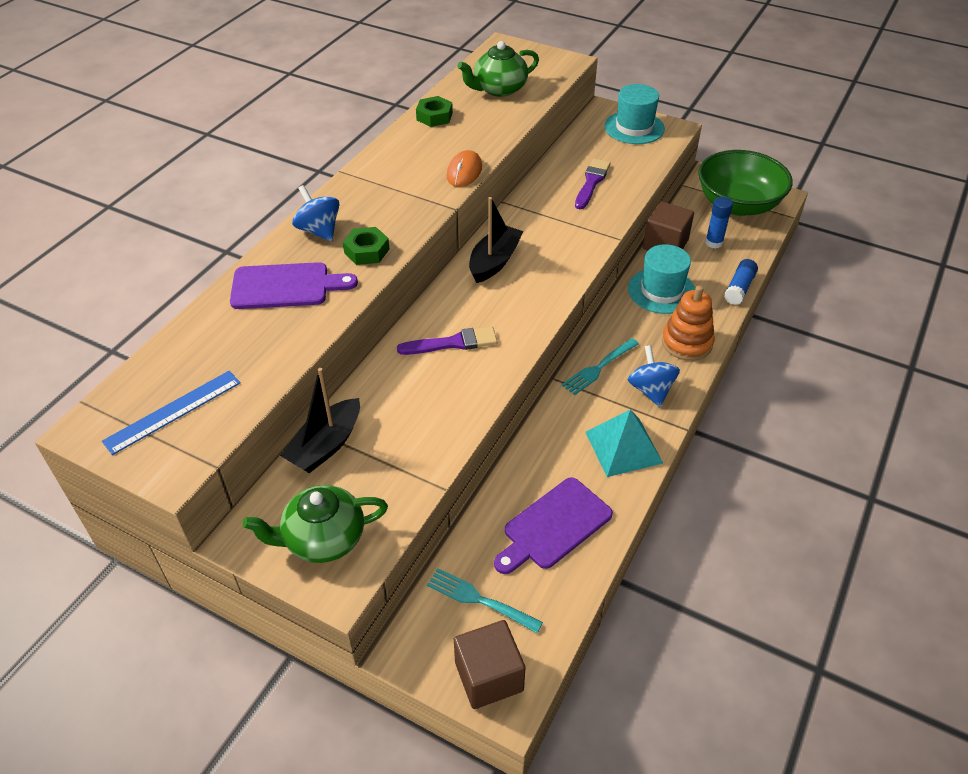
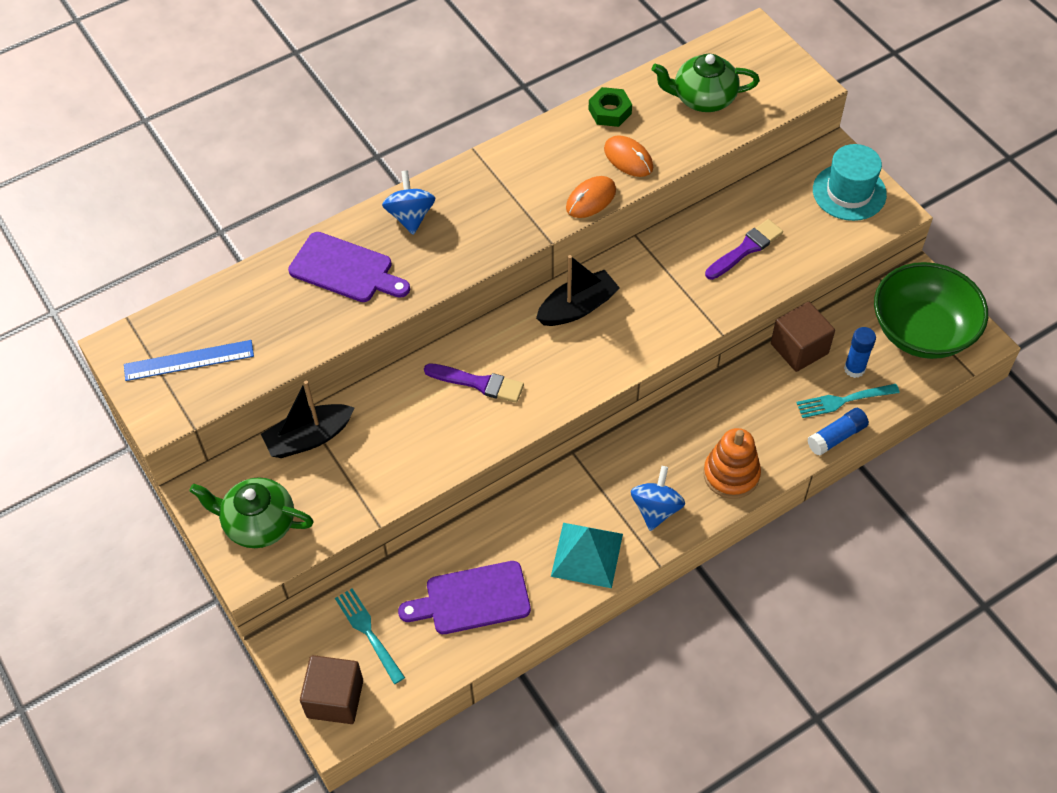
camera: 30 degrees right, 10 degrees up
green nut [343,227,389,265] -> none
turquoise fork [562,338,639,395] -> turquoise fork moved to [796,384,900,418]
turquoise hat [628,244,695,314] -> none
none -> orange mouse [604,135,653,177]

